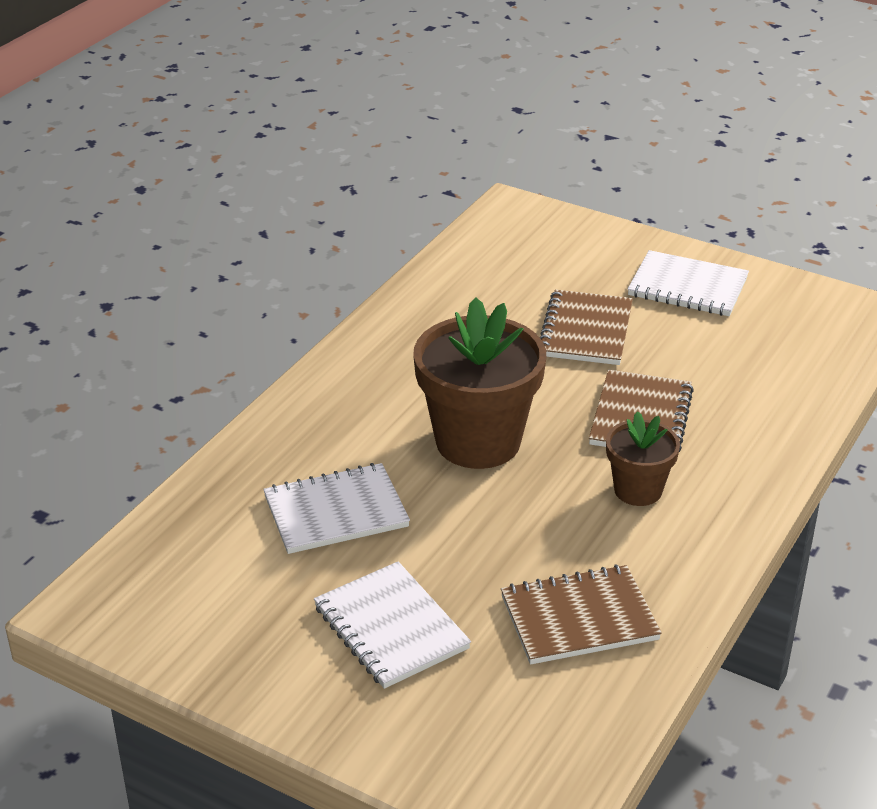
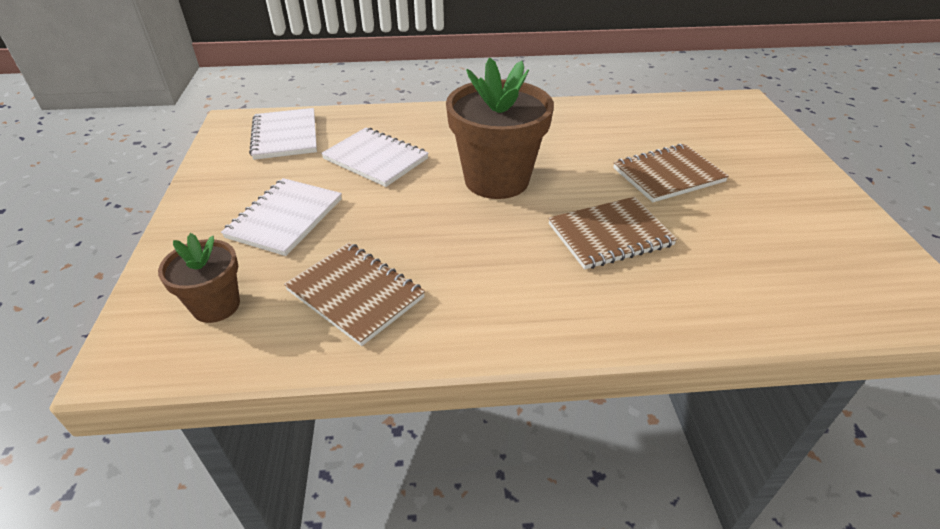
camera: 55 degrees right, 5 degrees up
brown flower pot [606,411,680,506] -> brown flower pot moved to [158,233,240,323]
white notebook [628,250,749,316] -> white notebook moved to [249,108,317,160]

